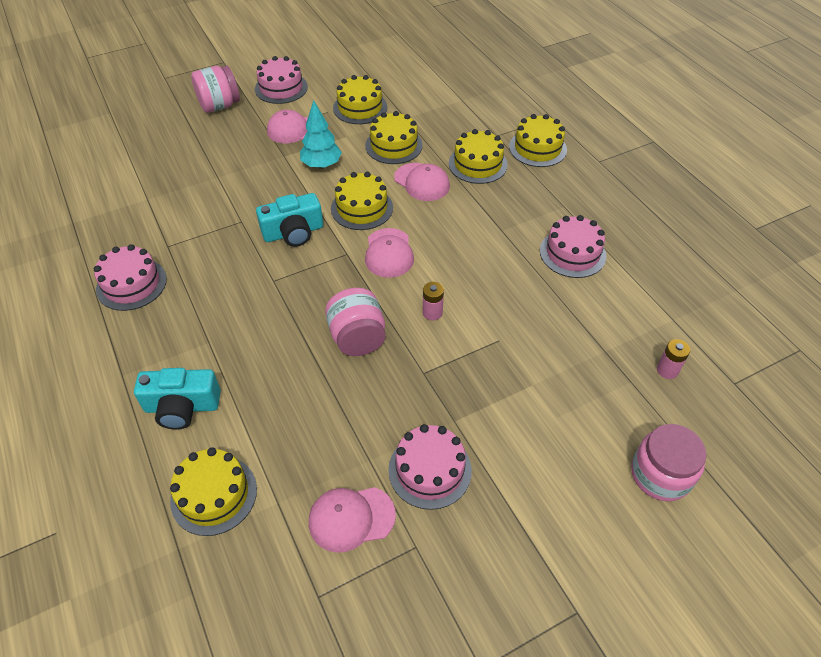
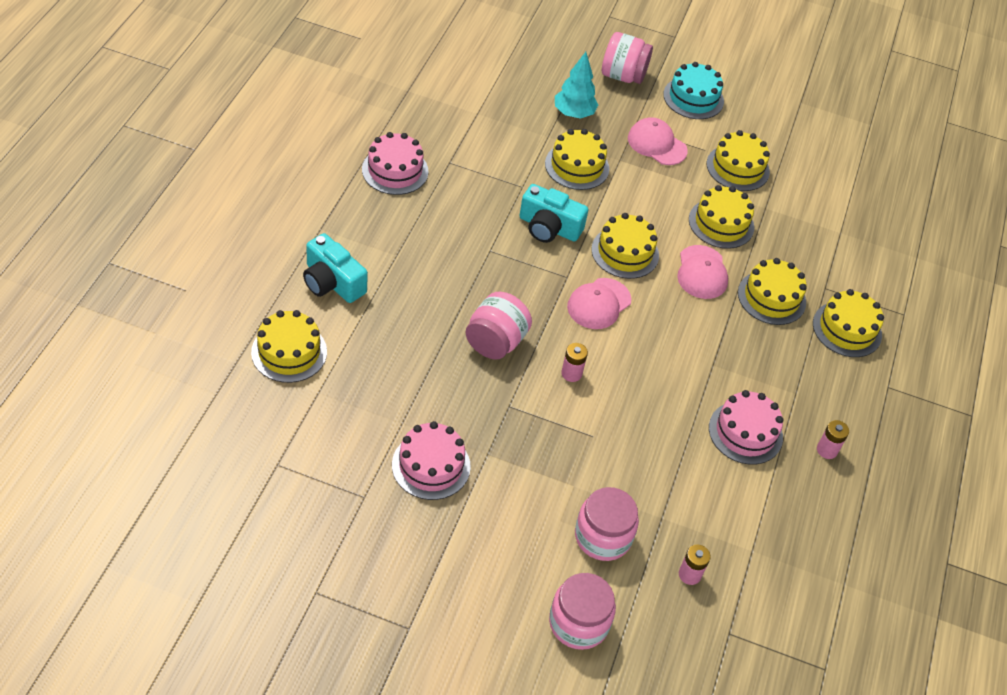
camera: 40 degrees right, 0 degrees up
pink cake [255,56,308,104] -> turquoise cake [663,62,724,119]
turquoise tree [300,100,342,169] -> turquoise tree moved to [555,52,598,119]
pink cap [309,487,396,553] -> none
none -> yellow cake [545,129,609,190]
none -> pink jar [575,487,639,561]
none -> pink battery [817,420,849,459]

